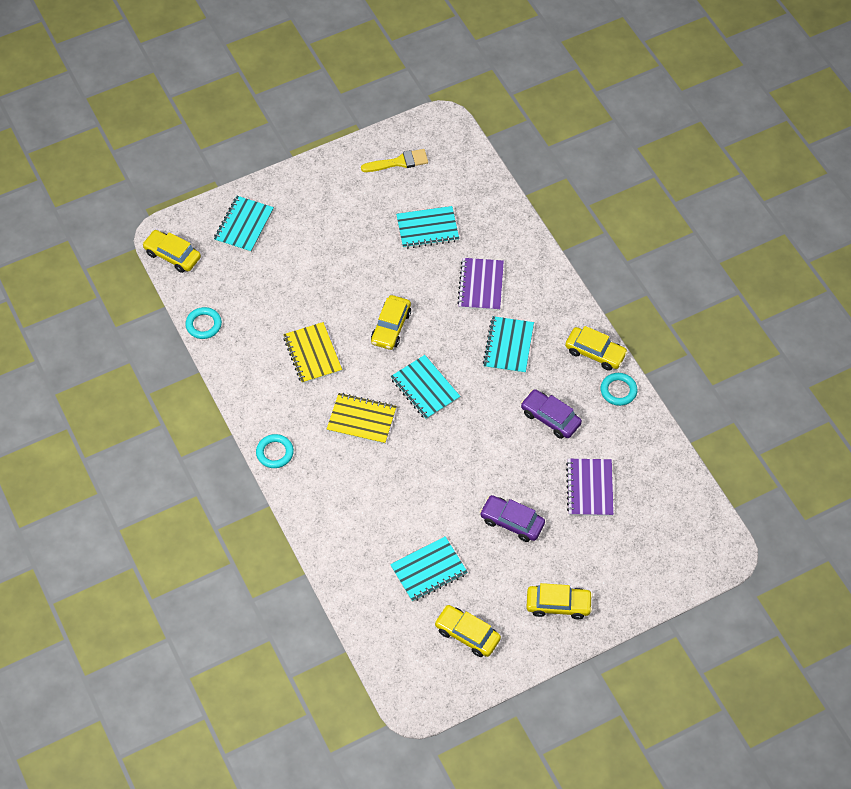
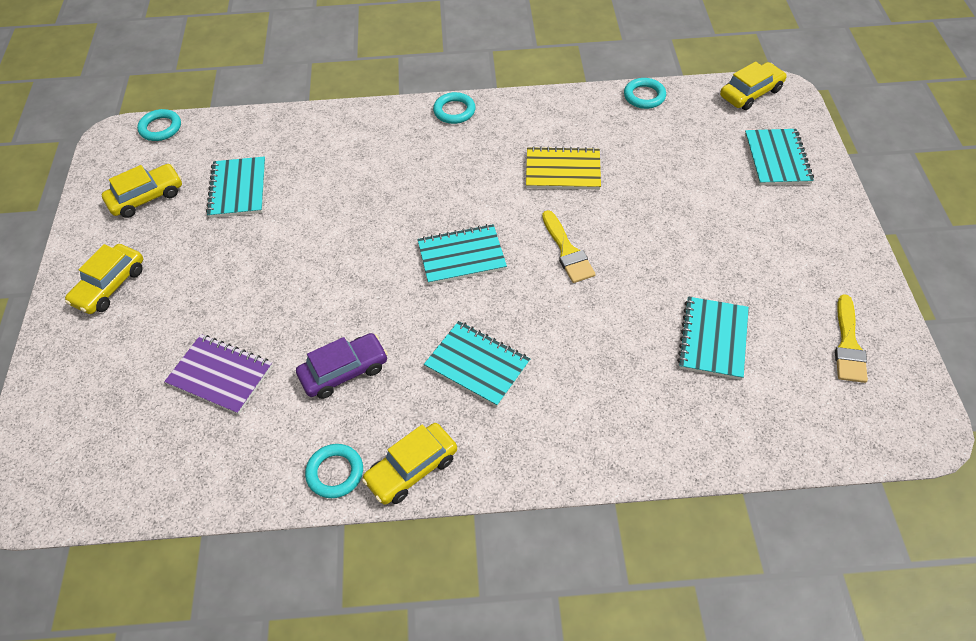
camera: 115 degrees right, 5 degrees down
turquoise notebook [214,196,274,253] -> turquoise notebook turned 45 degrees clockwise [745,129,814,185]
yellow notebook [327,393,397,444] -> none
yellow car [371,295,411,350] -> yellow brush [542,210,596,283]
purple notebook [457,258,504,311] -> none
purple car [480,495,545,542] -> none
none -> turquoise ring [137,109,181,141]

